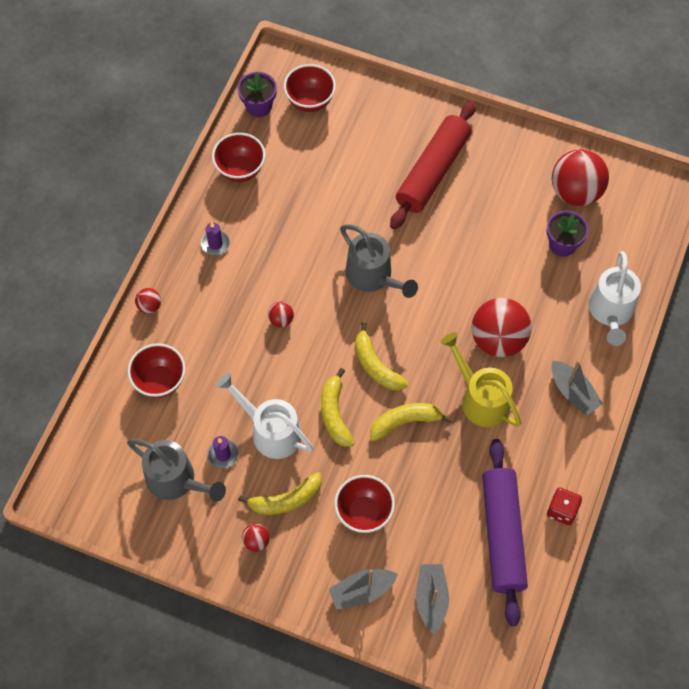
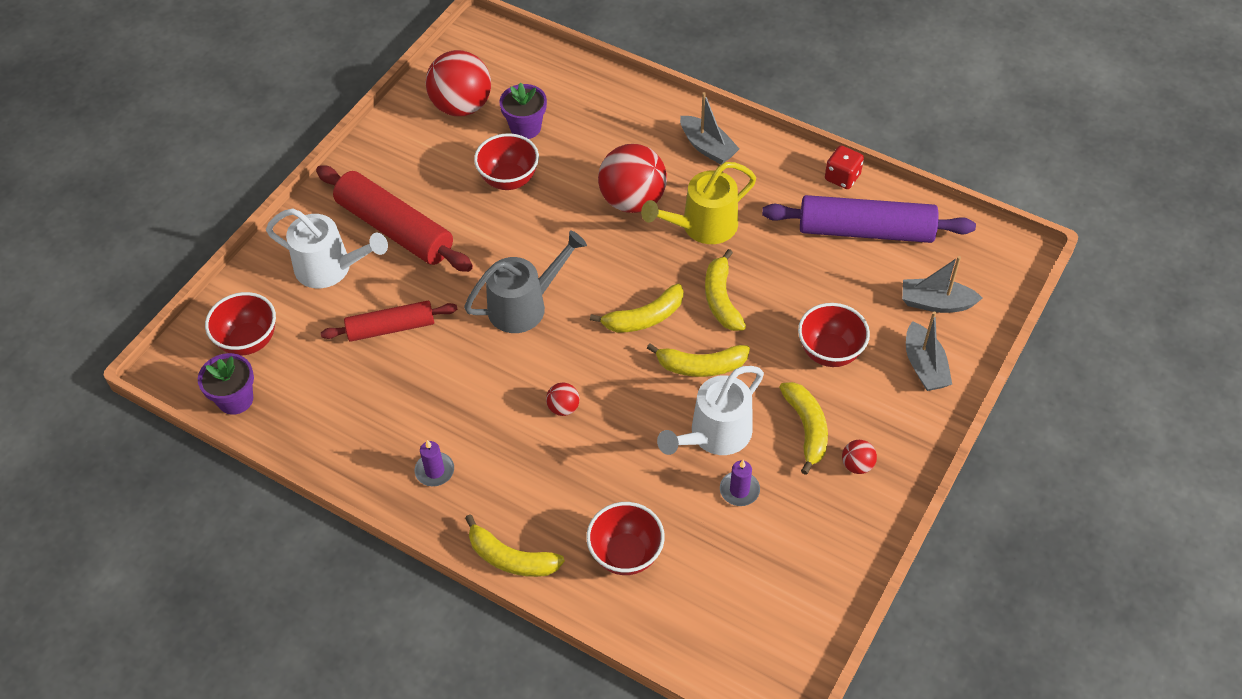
camera: 80 degrees left, 10 degrees down
grey watering can [127,439,226,502] -> none
red ball [135,288,161,314] -> yellow banana [465,515,565,577]
red bowl [212,133,265,182] -> red bowl moved to [474,133,539,190]
grey boat [552,360,603,415] -> grey boat turned 75 degrees clockwise [680,92,739,165]
white watering can [588,251,641,346] -> white watering can moved to [266,209,388,288]
none -> red rolling pin [321,301,458,342]

